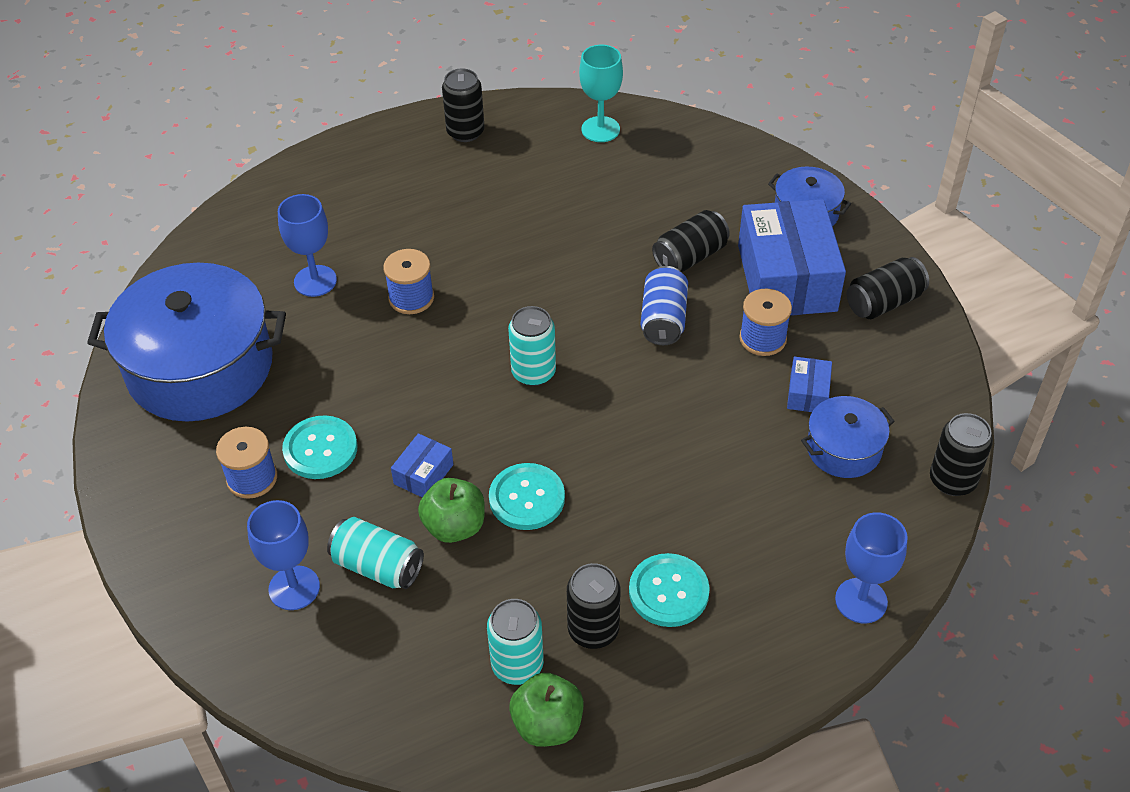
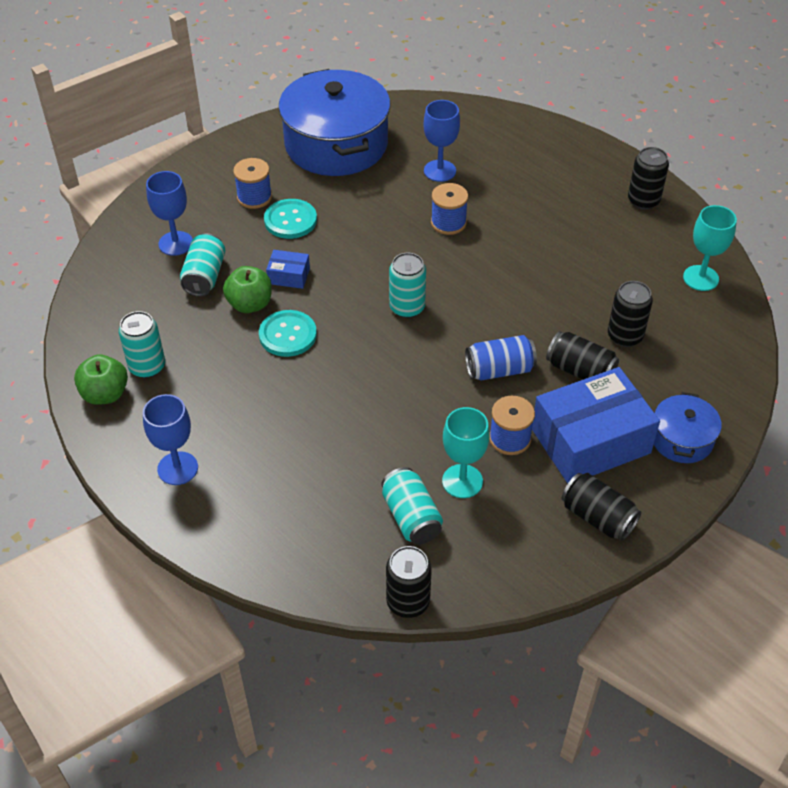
camera: 70 degrees right, 0 degrees up
black can [567,563,621,649] -> black can moved to [608,281,653,347]
turquoise button [629,553,710,627] -> none
blue box [787,357,832,412] -> turquoise goblet [442,407,489,498]
blue pot [801,396,895,478] -> turquoise can [381,467,443,545]
blue goblet [835,512,908,623] -> blue goblet moved to [143,394,198,485]

